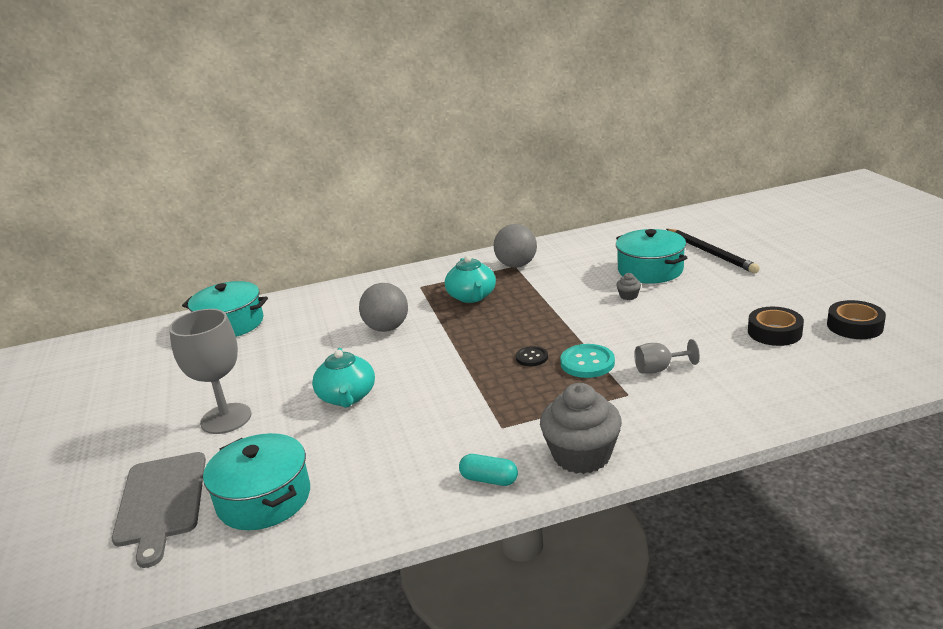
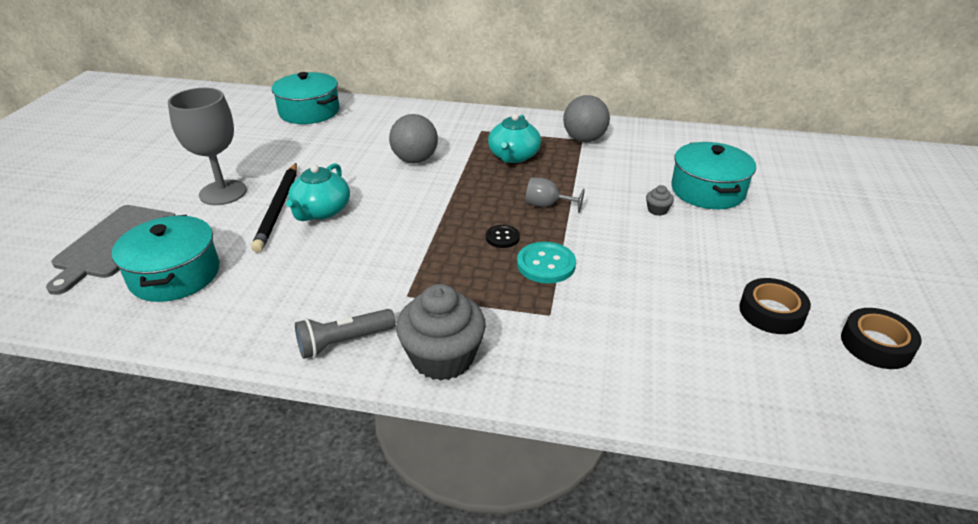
camera: 25 degrees right, 10 degrees up
turquoise capsule [459,454,518,486] -> grey flashlight [295,309,396,359]
grey goblet [634,339,700,374] -> grey goblet moved to [526,177,585,213]
black pencil [666,229,760,273] -> black pencil moved to [251,163,297,253]

